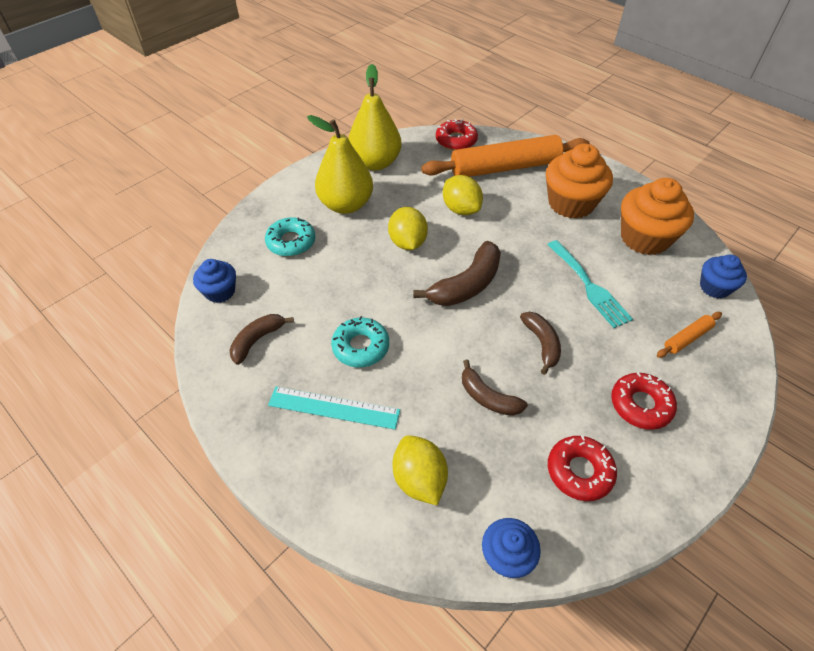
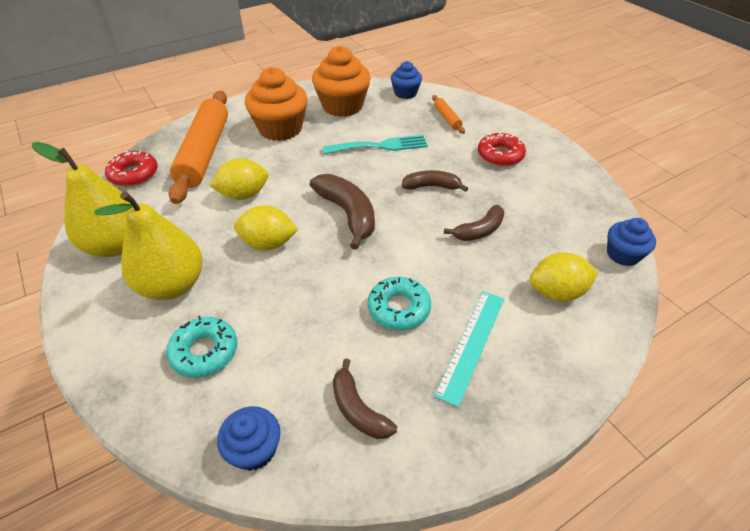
camera: 75 degrees left, 5 degrees down
red donut [548,435,617,501] -> none

